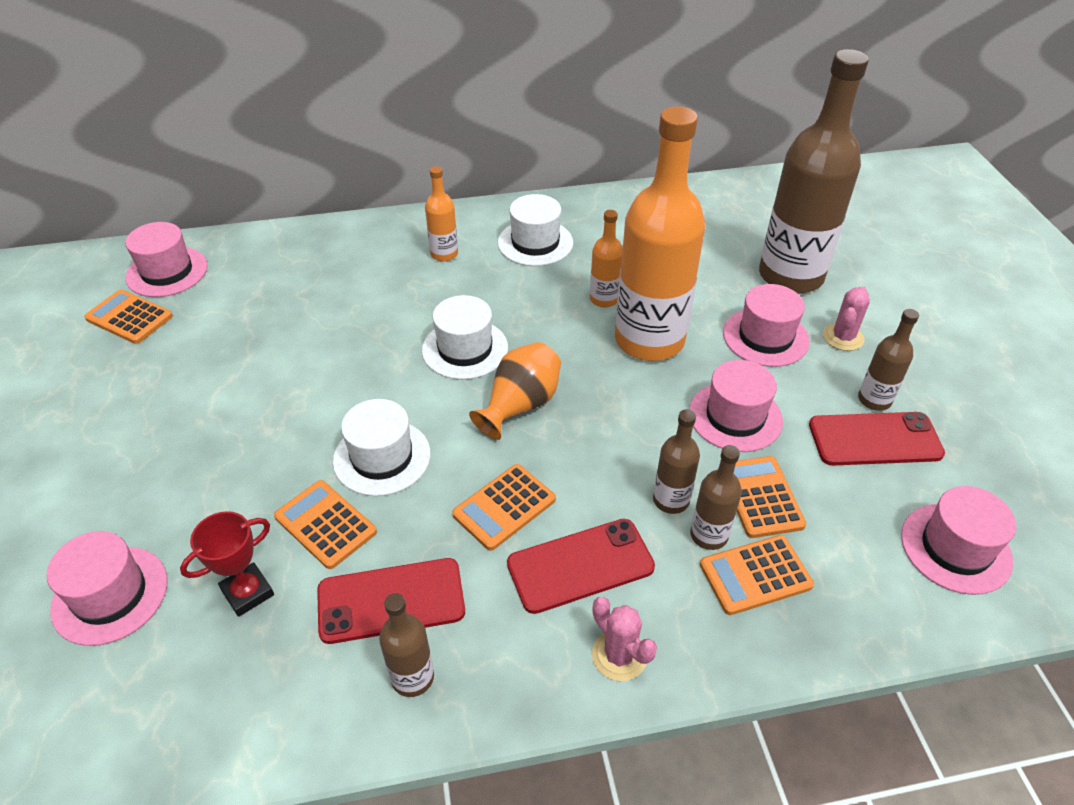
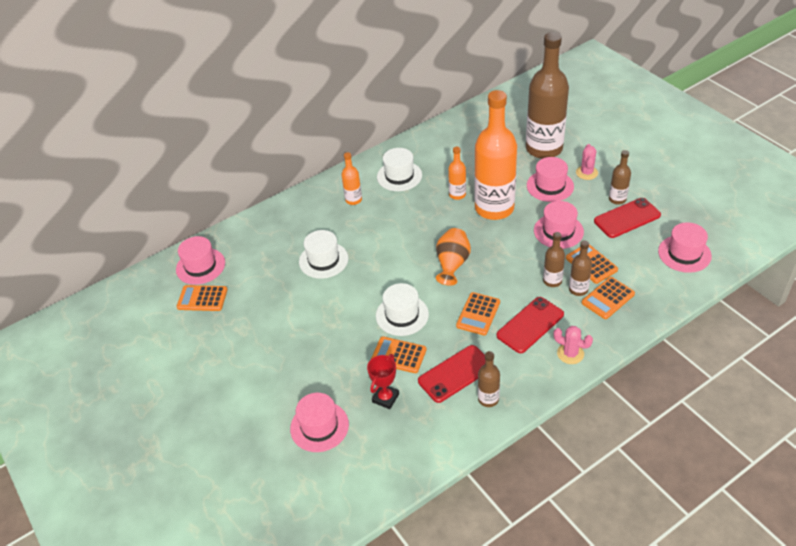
camera: 20 degrees left, 0 degrees up
white hat [422,295,508,380] -> white hat moved to [299,230,348,279]

